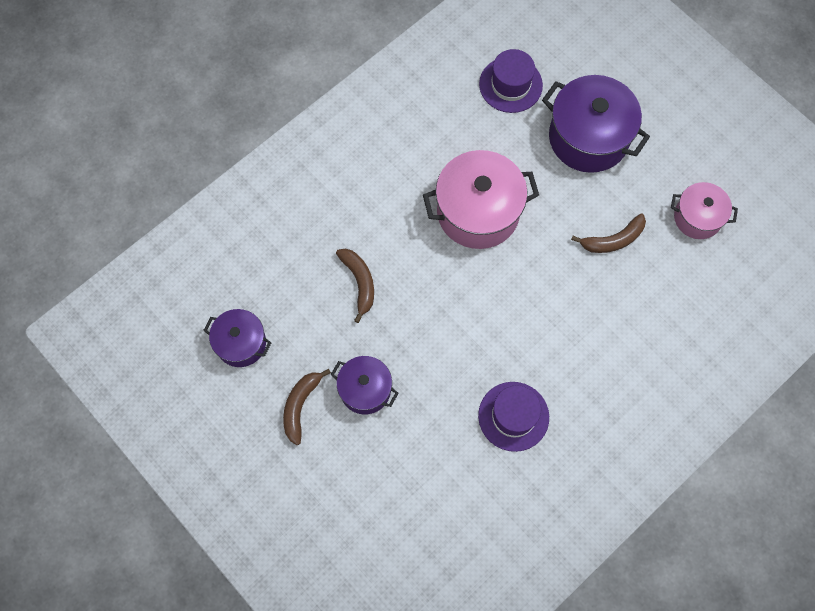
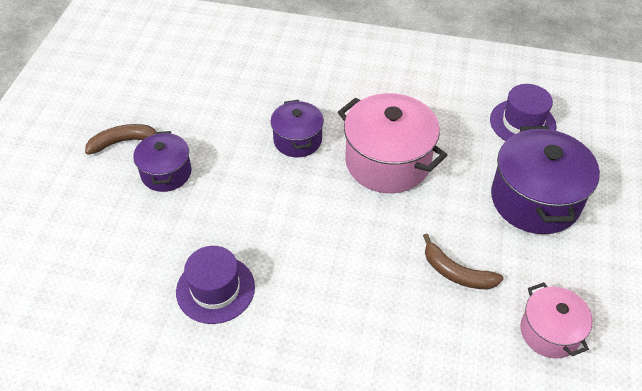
camera: 55 degrees right, 20 degrees down
purple pot [203,309,271,367] -> purple pot moved to [271,100,324,158]
brown banana [336,249,374,323] -> none

